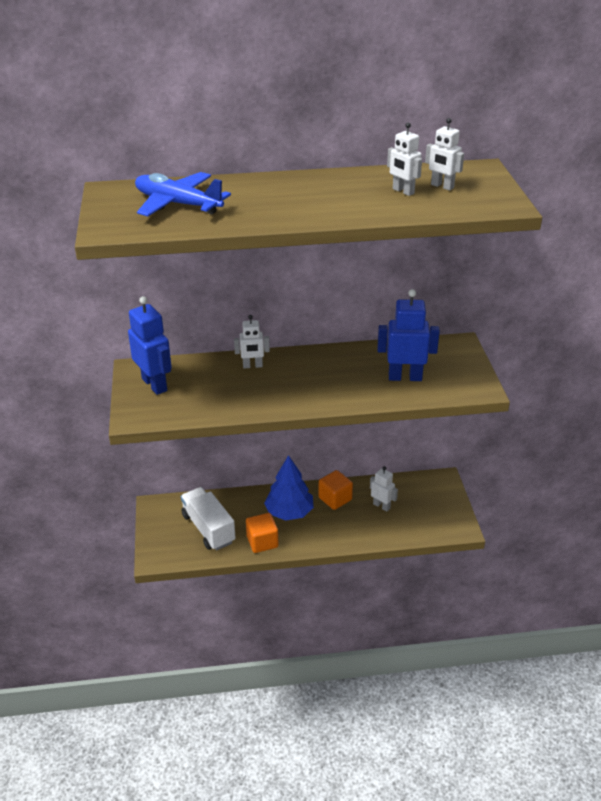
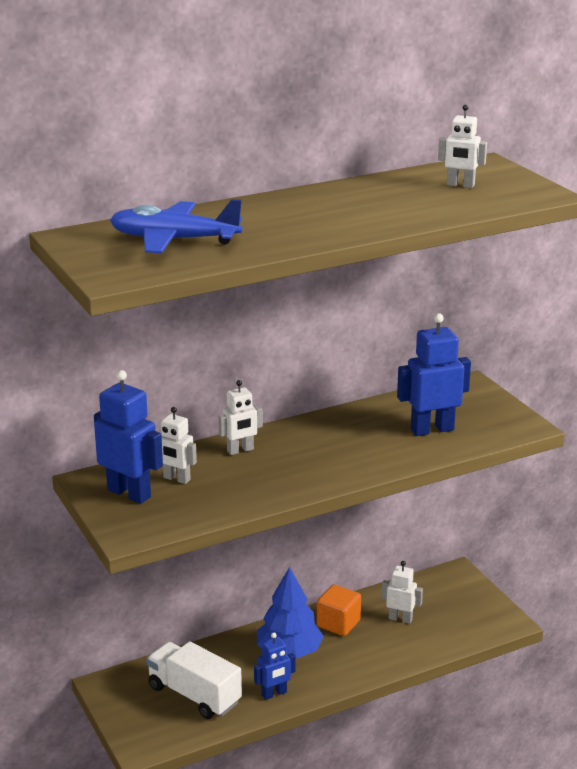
camera: 20 degrees left, 10 degrees down
orange cube [246,513,279,553] -> blue robot [254,633,296,700]
white robot [387,123,422,196] -> white robot moved to [161,407,197,484]

